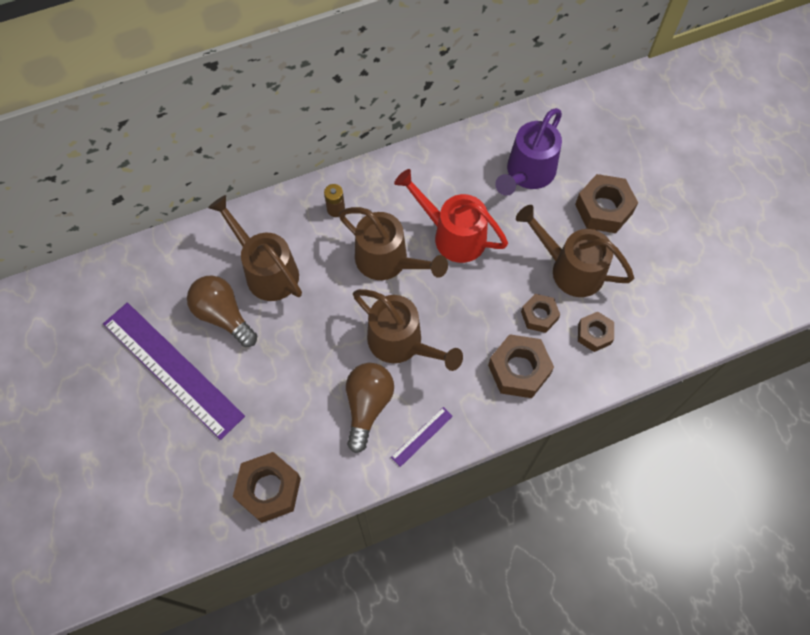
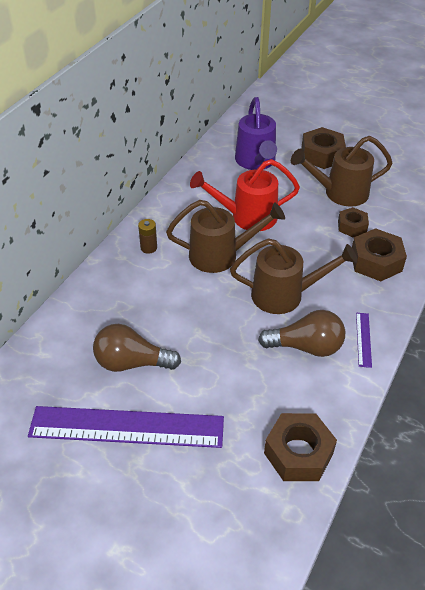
camera: 40 degrees left, 20 degrees down
brown watering can [208,195,302,301] -> none
brown light bulb [346,363,394,453] -> brown light bulb turned 120 degrees clockwise [258,310,345,357]
brown nut [578,312,614,352] -> none

